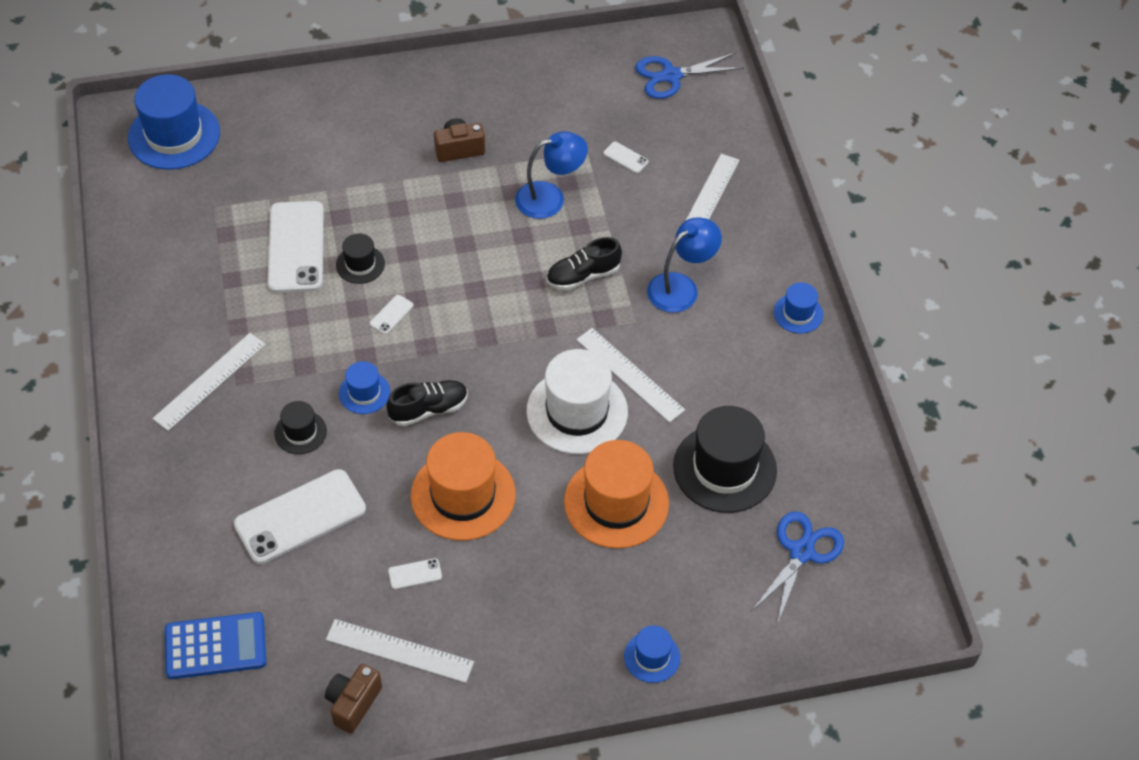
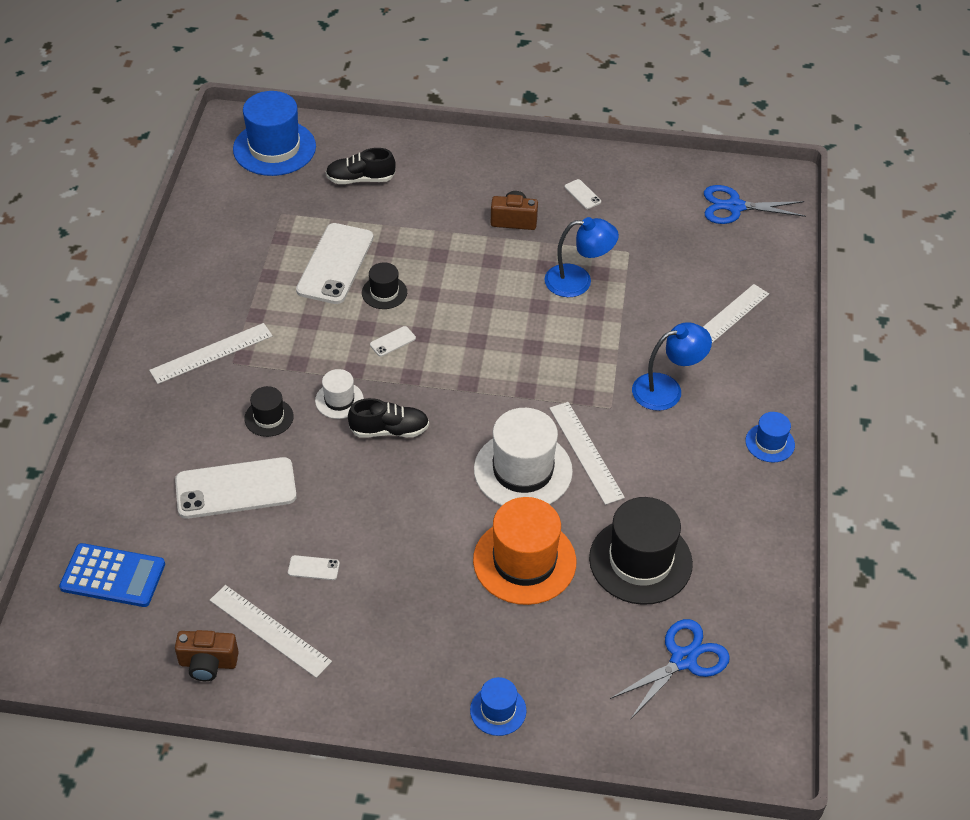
camera: 20 degrees right, 5 degrees down
brown camera [325,664,382,734] -> brown camera turned 135 degrees counterclockwise [175,630,239,681]
blue hat [339,361,390,414] -> white hat [315,369,364,419]
orange hat [411,432,516,541] -> none
black shoe [547,237,622,291] -> black shoe moved to [325,148,396,184]
white phone [603,142,648,173] -> white phone moved to [565,179,601,209]

